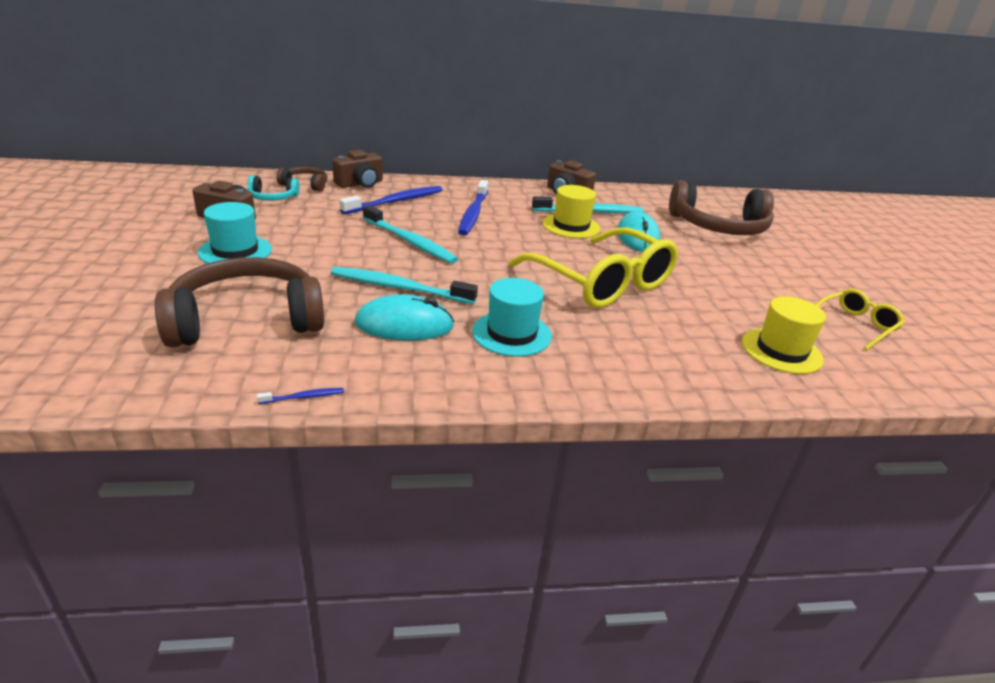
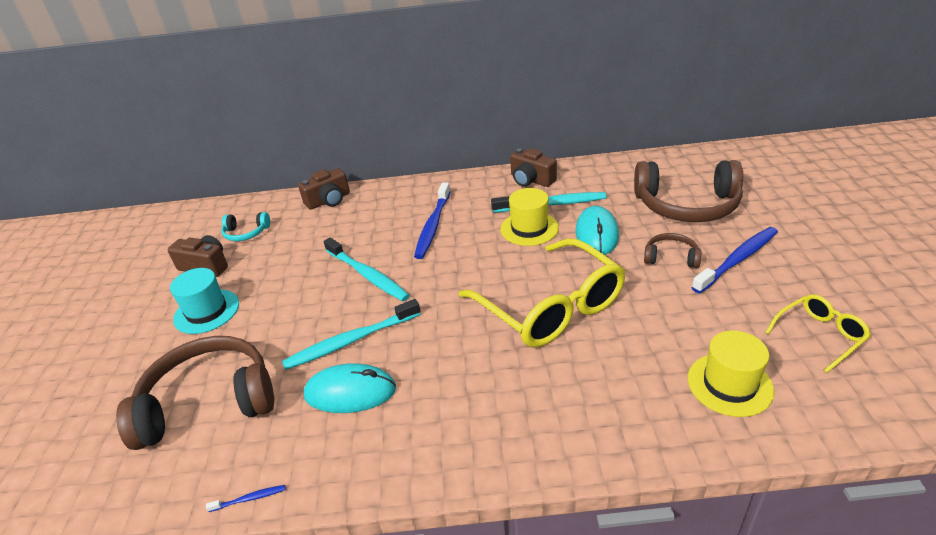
camera: 10 degrees right, 5 degrees up
brown headphones [276,167,328,192] -> brown headphones moved to [644,233,701,268]
turquoise toothbrush [331,267,478,304] -> turquoise toothbrush turned 45 degrees counterclockwise [282,299,421,370]
blue toothbrush [339,186,443,214] -> blue toothbrush moved to [691,227,778,294]
turquoise hat [472,278,552,357] -> none

